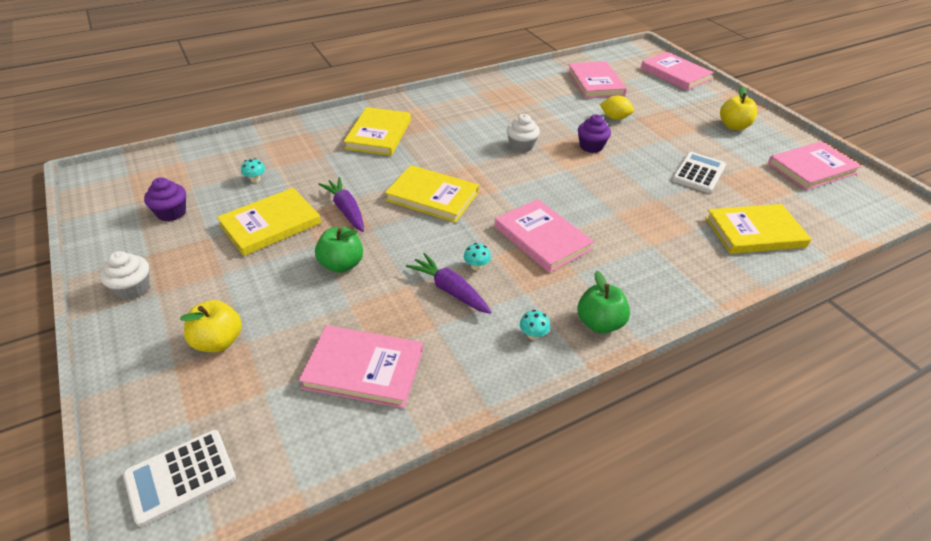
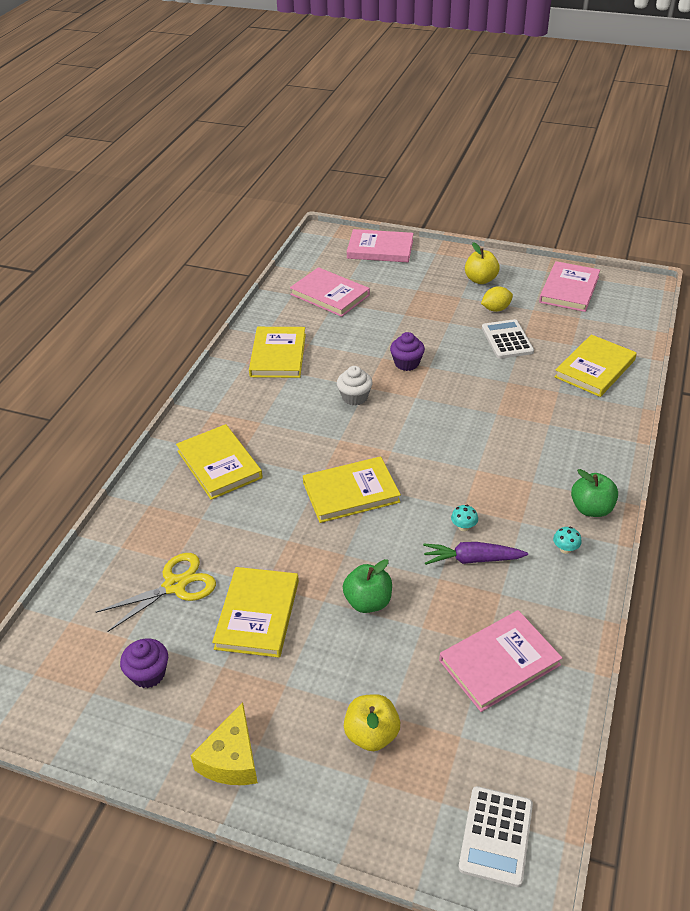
camera: 40 degrees left, 0 degrees up
white cupcake [100,251,150,300] -> yellow cheese [190,702,258,785]
turquoise mushroom [241,158,265,182] -> yellow scissors [96,553,216,632]
purple carrot [318,177,364,232] -> none
pink book [494,199,594,273] -> none
yellow lemon [600,95,634,120] -> yellow lemon moved to [481,286,513,312]
none -> yellow book [249,327,306,378]

